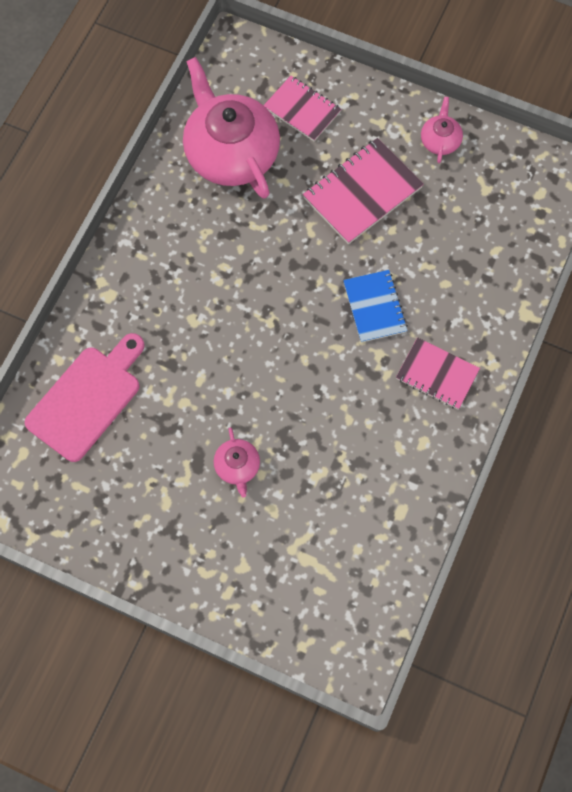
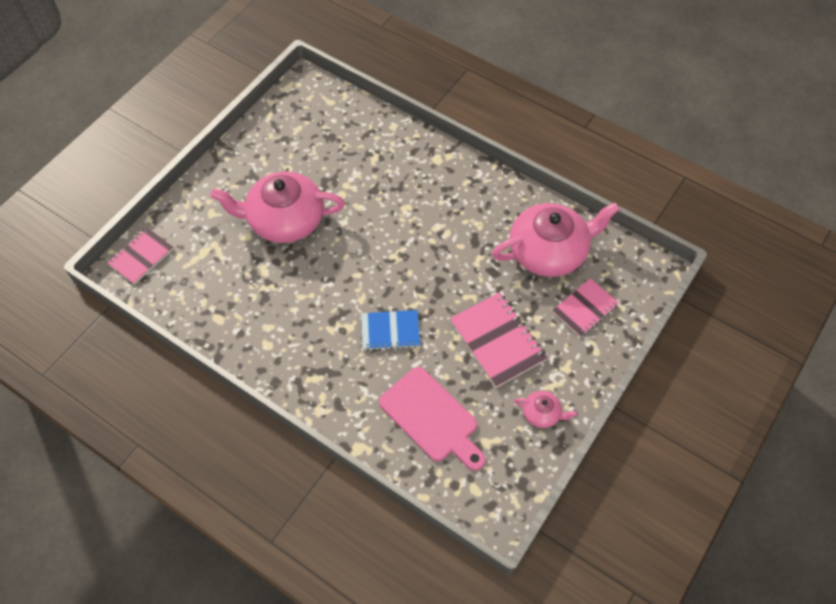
camera: 100 degrees right, 10 degrees down
pink cutting board [25,333,145,462] -> pink cutting board moved to [379,367,486,471]
pink teapot [214,427,260,498] -> pink teapot [210,171,345,243], size x2.28
pink notebook [396,337,480,410] -> pink notebook moved to [107,227,174,285]

